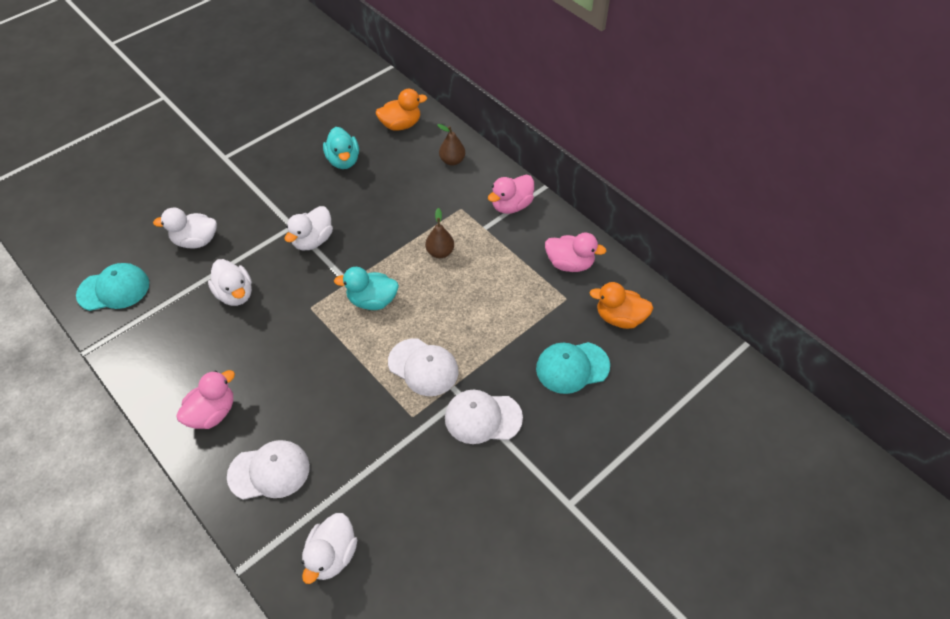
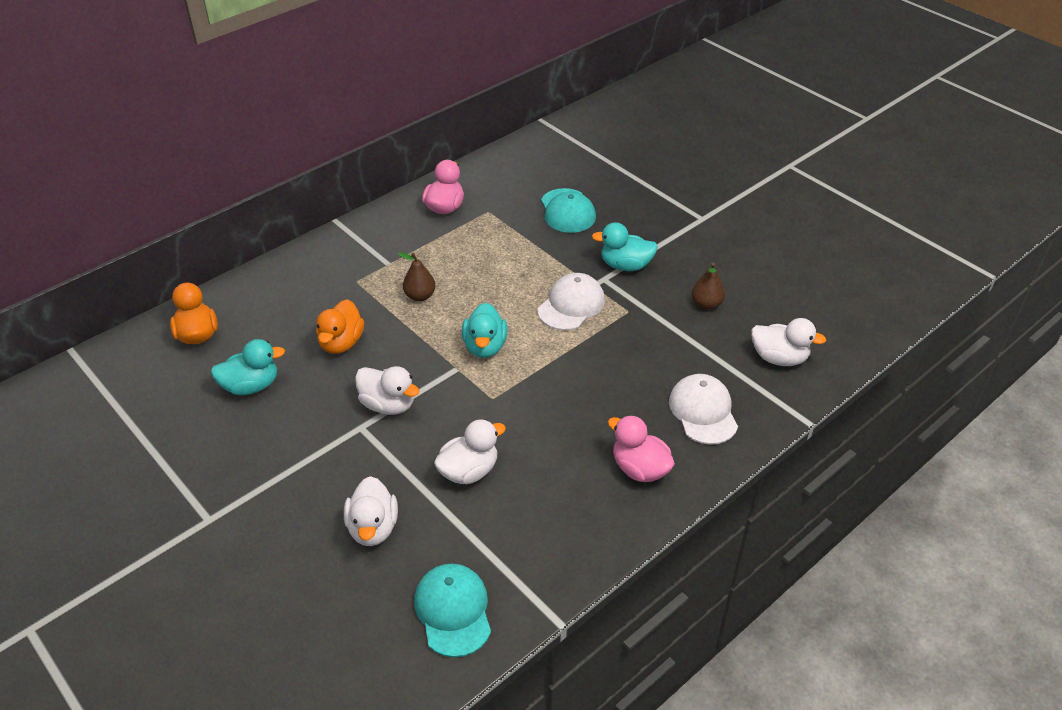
camera: 90 degrees left, 10 degrees down
brown pear [437,124,465,165] -> brown pear moved to [692,262,725,310]
white cap [445,390,523,444] -> turquoise duck [592,222,658,271]
pink duck [488,175,534,214] -> none
orange duck [589,282,653,329] -> orange duck moved to [316,299,364,354]

